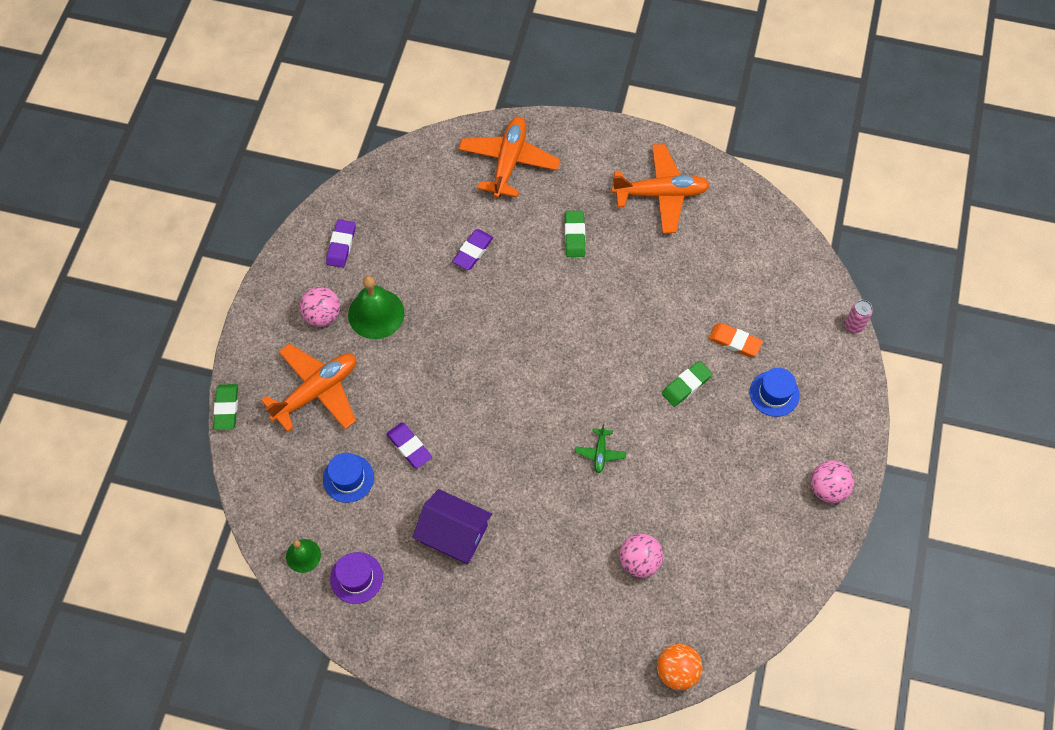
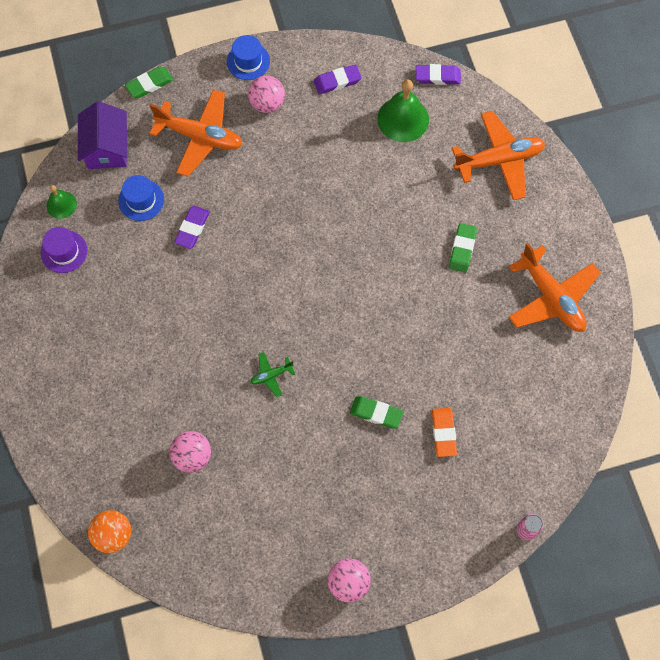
camera: 60 degrees right, 5 degrees up
green bell [348,276,405,339] -> green bell moved to [377,79,429,142]
purple house [413,489,492,564] -> purple house moved to [78,101,127,169]
purple eraser [452,229,493,270] -> purple eraser moved to [416,64,461,85]
green eraser [565,211,585,257] -> green eraser turned 45 degrees counterclockwise [449,223,477,273]
blue hat [750,368,800,417] -> blue hat moved to [227,35,270,80]

